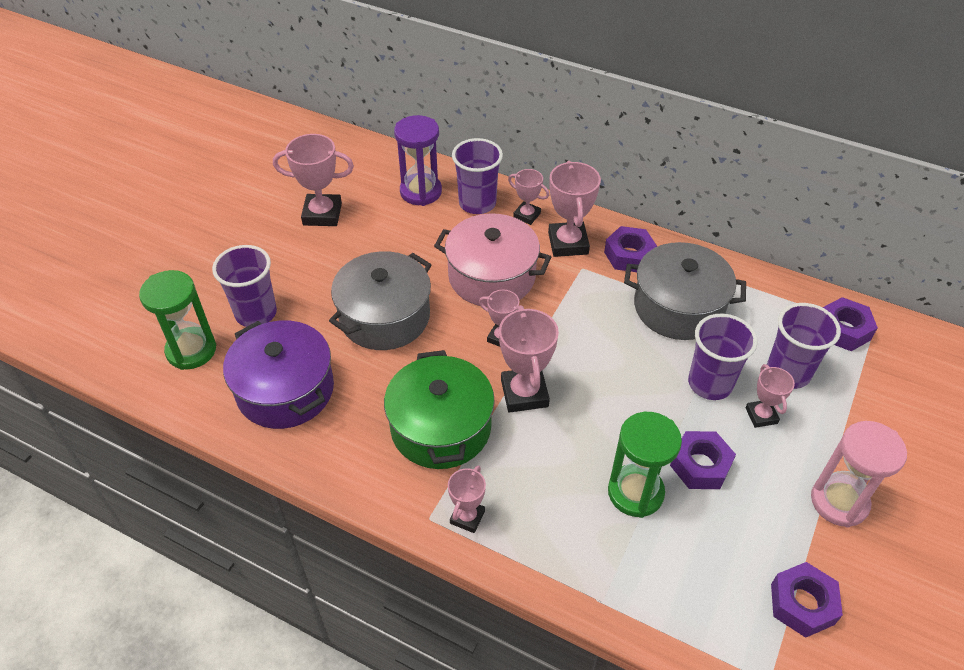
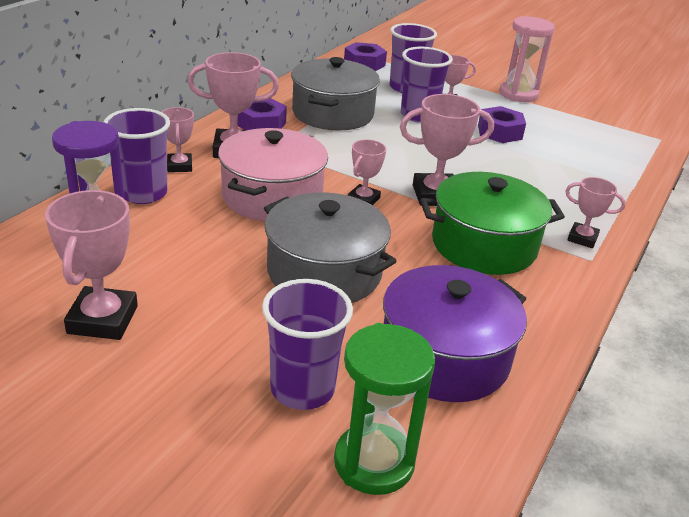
camera: 90 degrees left, 15 degrees down
pink trophy [508,169,549,225] -> pink trophy turned 45 degrees counterclockwise [161,107,194,172]
green hourglass [608,412,682,518] -> none
purple nut [771,562,843,638] -> none

